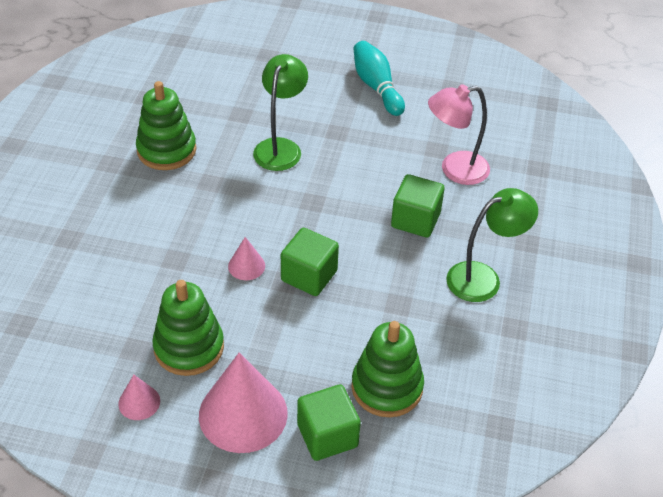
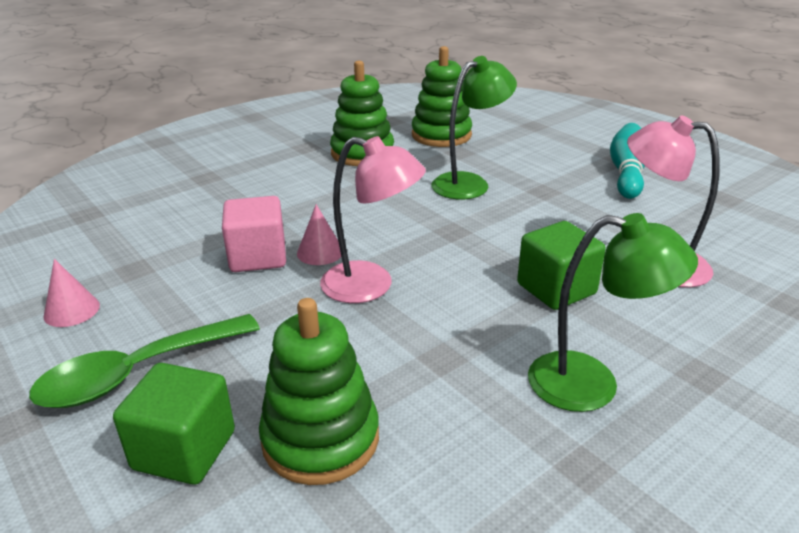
camera: 40 degrees right, 15 degrees down
green stacking toy [152,280,224,376] -> green stacking toy moved to [412,46,472,147]
pink cone [199,352,288,453] -> green spoon [29,314,260,408]
green cube [281,228,339,296] -> pink lamp [320,136,426,303]
none -> pink cube [222,196,286,272]

